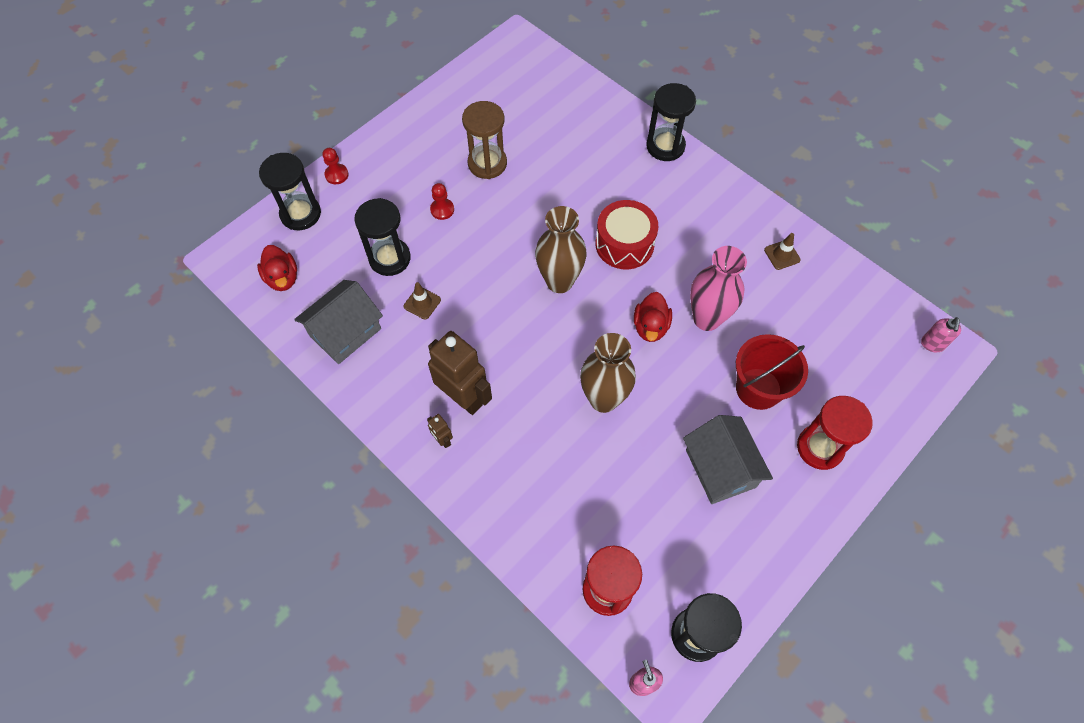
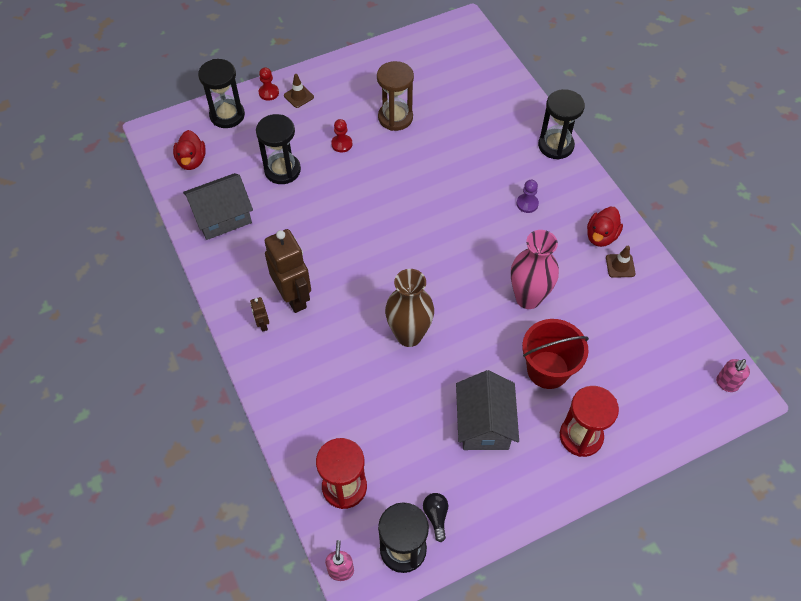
camera: 20 degrees right, 5 degrees down
brown traffic cone [403,282,441,320] -> brown traffic cone moved to [284,74,314,108]
brown vase [535,206,587,293] -> none
red drum [595,200,658,269] -> none
red duck [634,292,672,342] -> red duck moved to [587,207,623,247]
none -> black light bulb [423,493,448,542]
none -> purple pawn [516,180,539,213]

